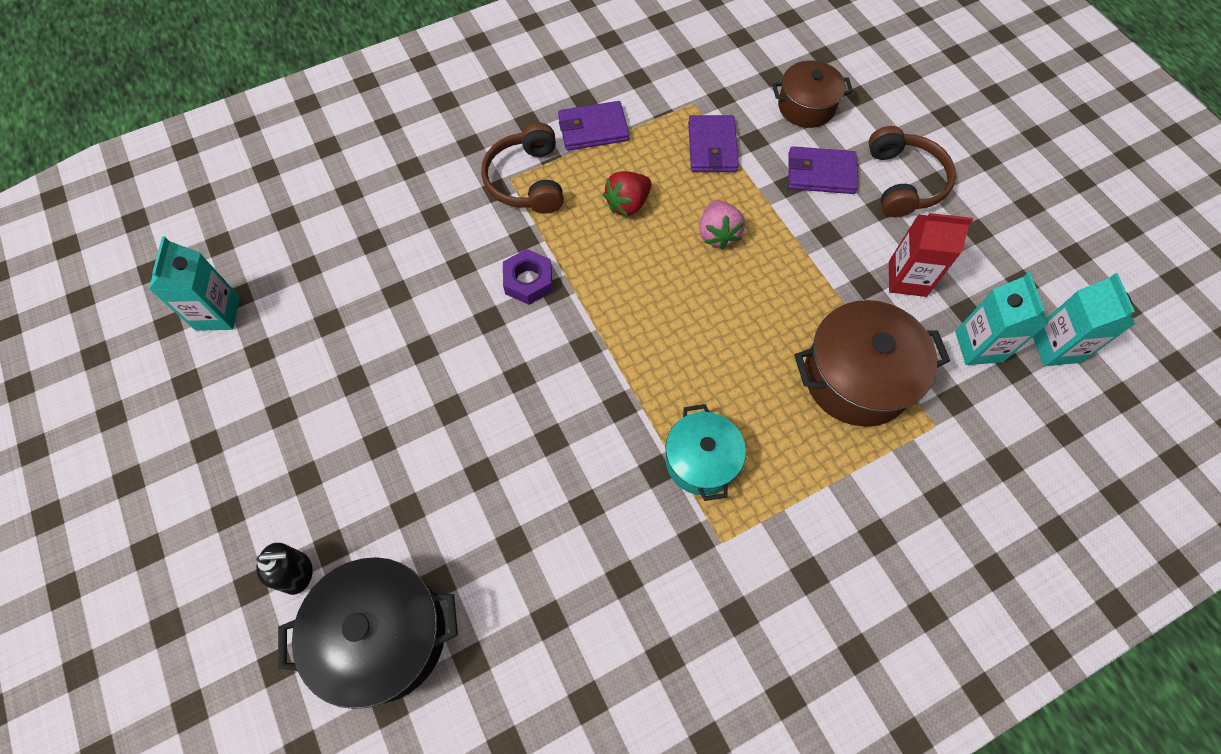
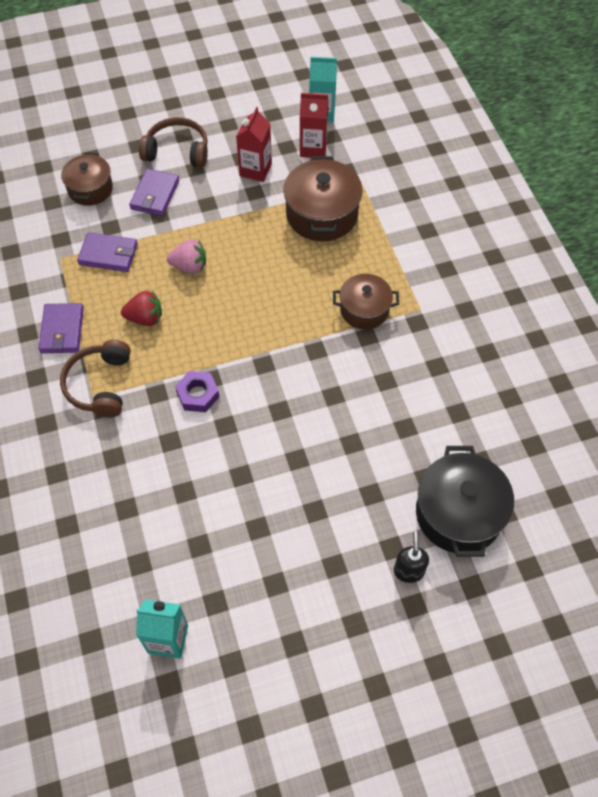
camera: 80 degrees left, 5 degrees down
brown headphones [481,123,564,214] -> brown headphones turned 90 degrees clockwise [60,340,131,417]
red strawberry [603,171,652,217] -> red strawberry turned 60 degrees counterclockwise [121,291,162,326]
turquoise pot [665,404,746,501] -> brown pot [333,274,399,330]
turquoise carton [955,272,1048,365] -> red carton [300,93,328,158]

